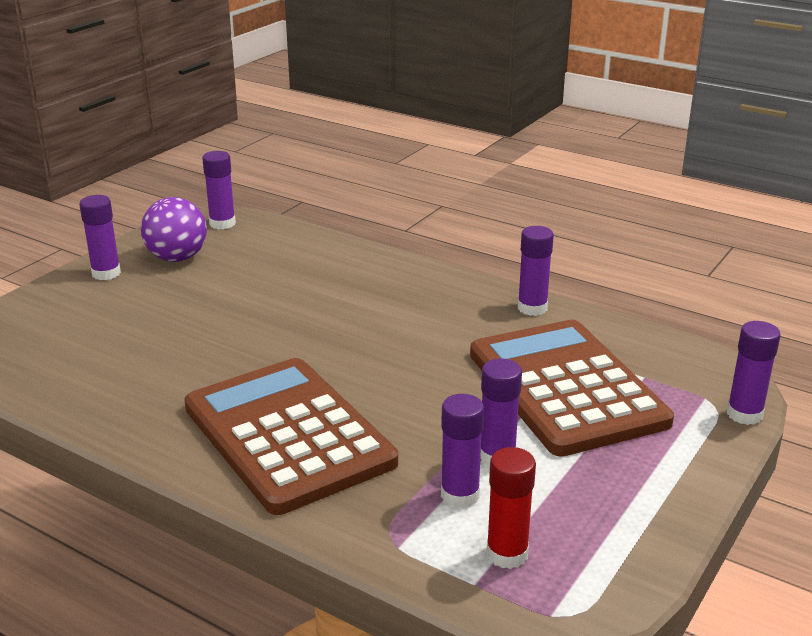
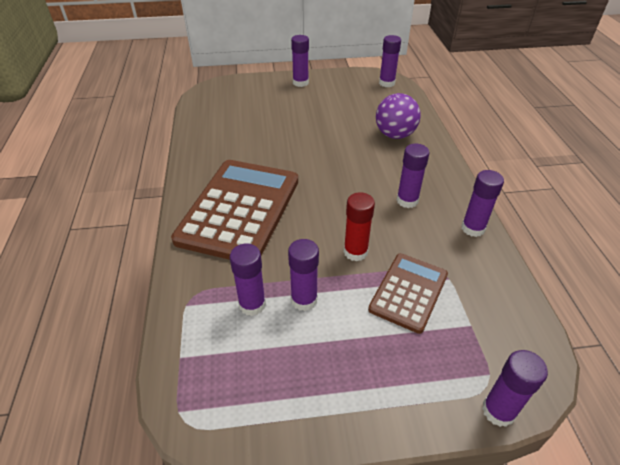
camera: 50 degrees right, 15 degrees up
purple ball [141,197,207,262] -> purple ball moved to [376,93,421,139]
brown calculator [470,320,674,457] -> brown calculator [368,253,448,334], size x0.55
red glue stick [486,447,536,569] -> red glue stick moved to [344,193,375,261]
none -> purple glue stick [396,144,430,208]

